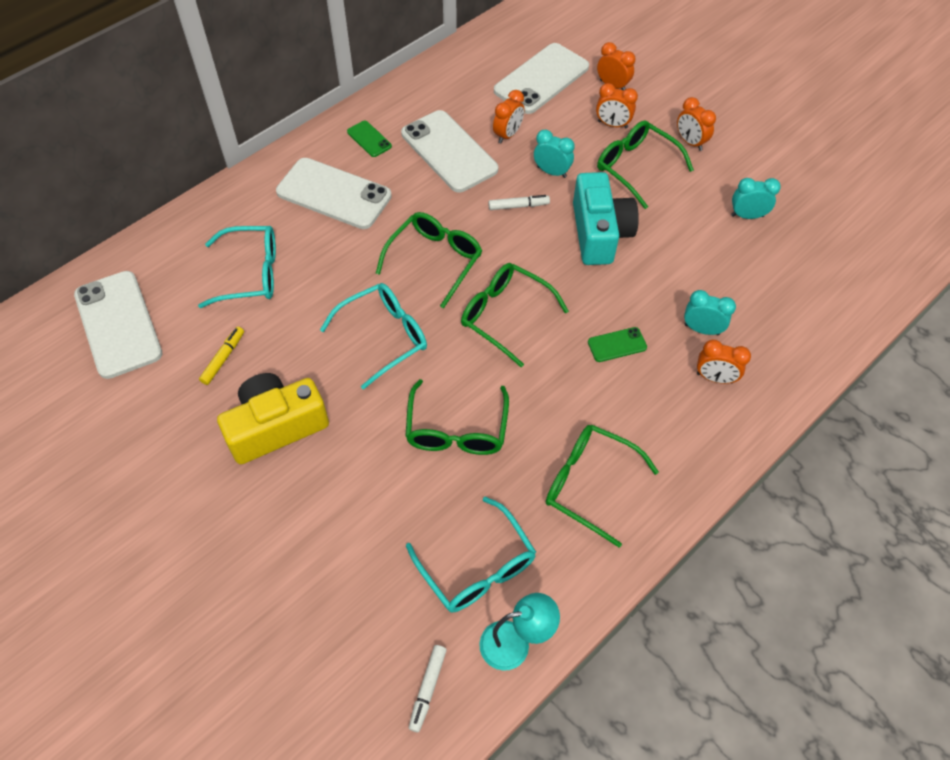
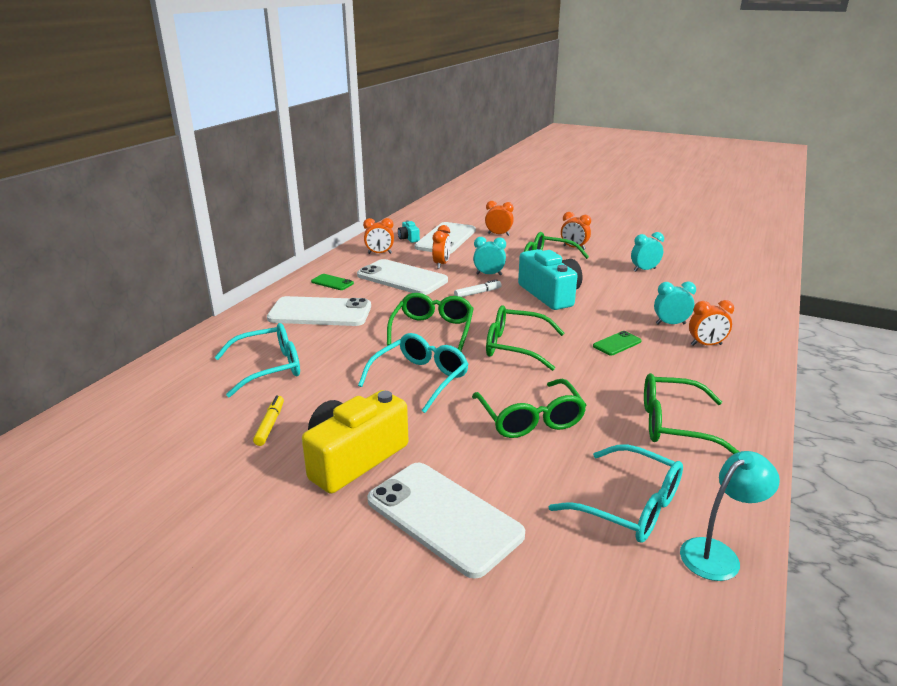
camera: 20 degrees left, 30 degrees down
white phone [74,271,162,379] -> white phone moved to [367,463,525,579]
white marker [409,645,447,732] -> none
orange clock [596,83,638,128] -> orange clock moved to [363,218,394,254]
none -> turquoise camera [398,220,420,243]

